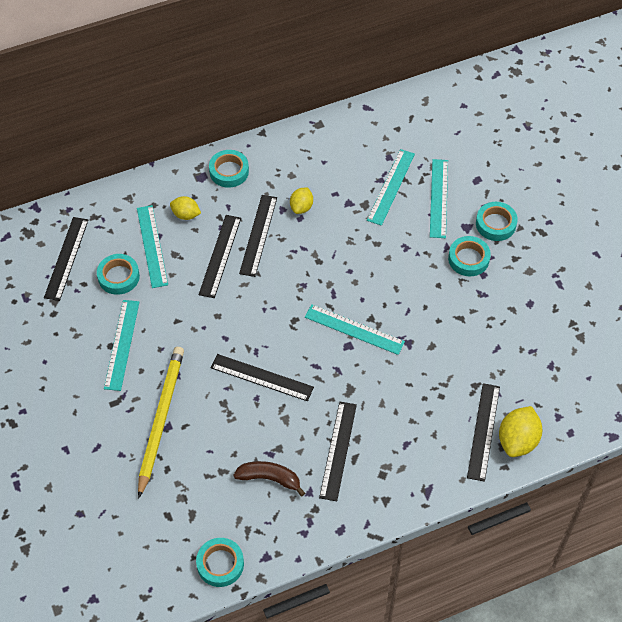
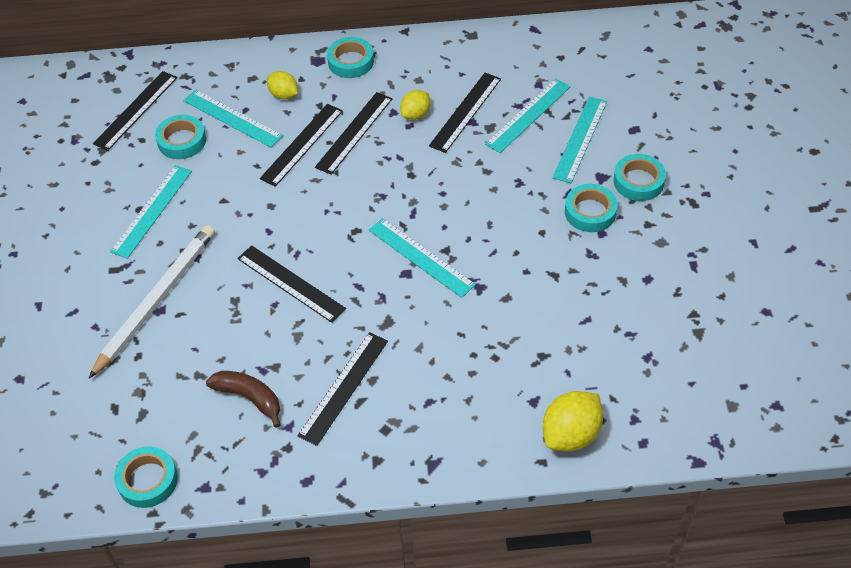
camera: 20 degrees right, 5 degrees down
turquoise ruler [137,205,168,288] -> turquoise ruler turned 60 degrees counterclockwise [183,90,283,147]
yellow pencil [138,347,184,499] -> white pencil [88,225,215,379]
black ruler [467,383,500,482] -> black ruler moved to [429,73,501,153]

